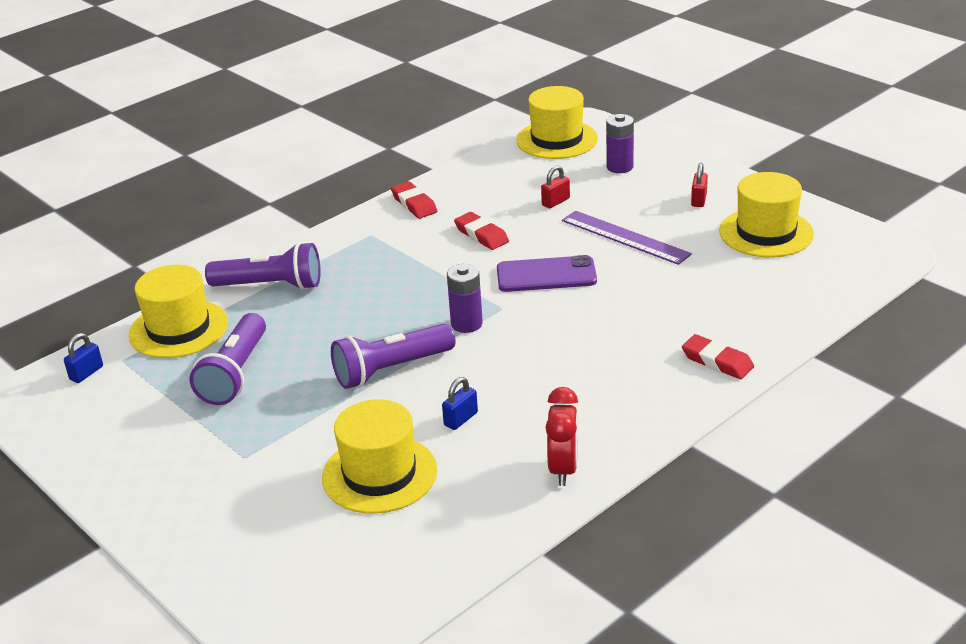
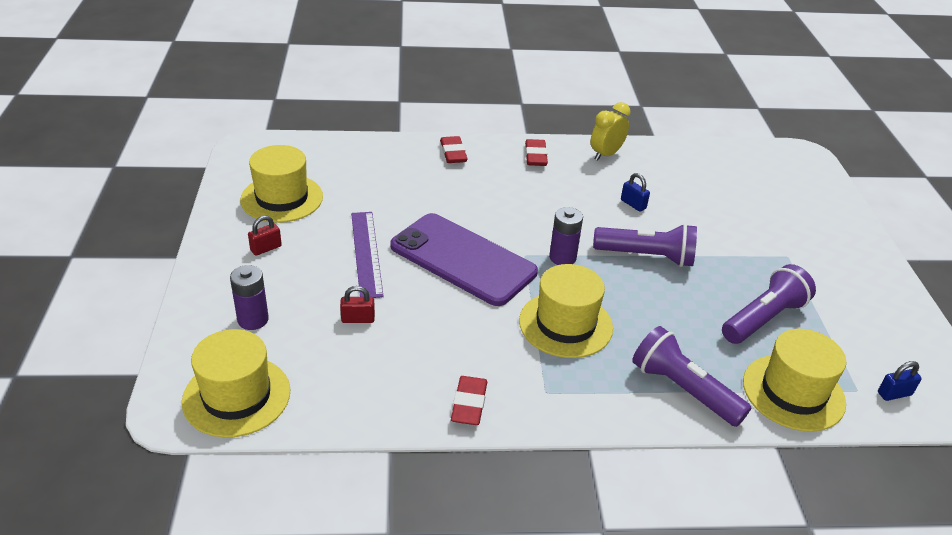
camera: 145 degrees left, 5 degrees up
yellow hat [322,399,437,514] -> yellow hat moved to [519,264,613,358]
blue padlock [442,377,478,430] -> blue padlock turned 60 degrees clockwise [621,173,650,212]
red eraser [454,212,509,250] -> red eraser moved to [525,139,548,166]
purple phone [497,255,597,292] -> purple phone [390,213,538,306], size x1.60
red clock [545,387,578,486] -> yellow clock [590,102,631,161]

